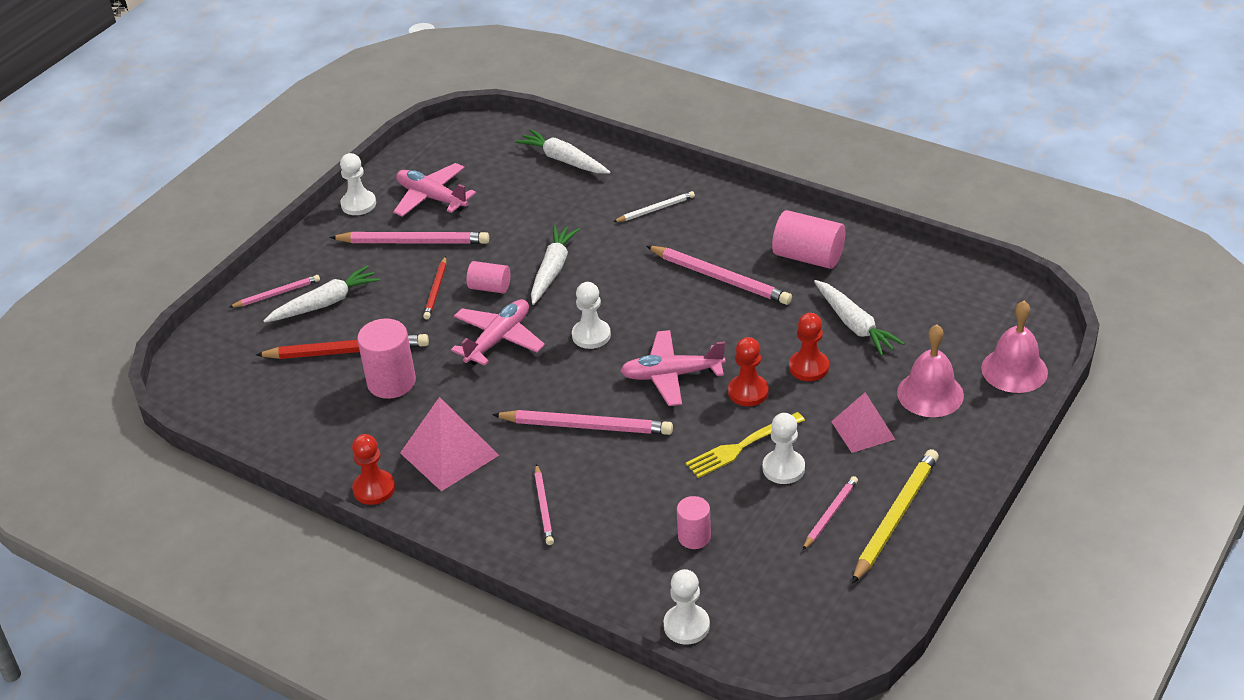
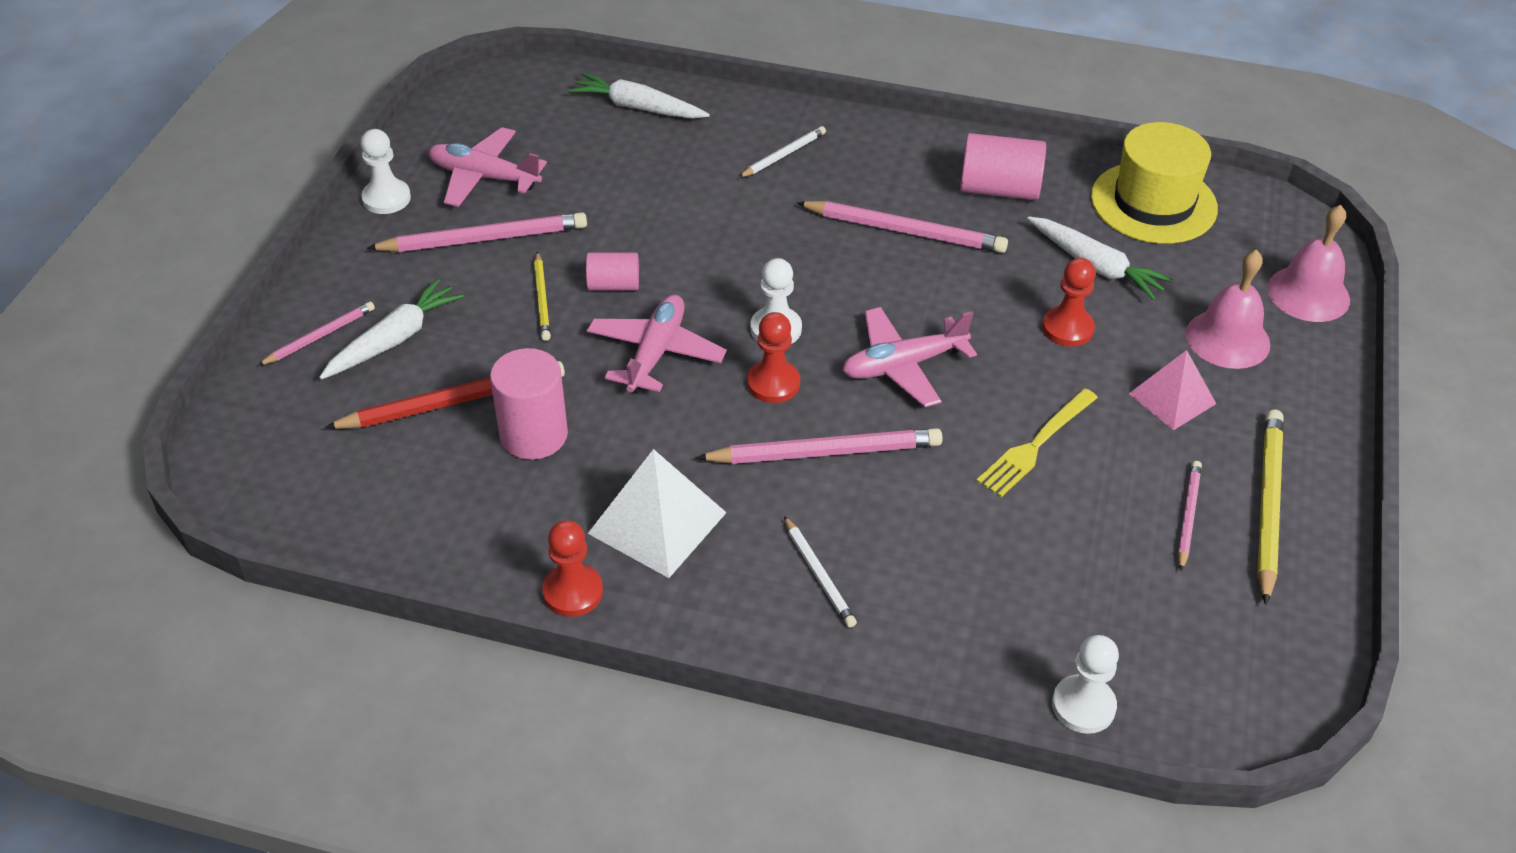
camera: 20 degrees left, 5 degrees up
pink pyramid [400,397,499,491] -> white pyramid [588,449,727,578]
red pencil [423,256,446,319] -> yellow pencil [534,251,551,341]
white carrot [531,225,580,305] -> none
pink pencil [535,464,554,545] -> white pencil [784,516,857,628]
pink cylinder [677,496,711,549] -> none
red pawn [728,337,769,406] -> red pawn moved to [747,312,800,403]
white pawn [763,413,805,484] -> none
none -> yellow hat [1091,122,1218,244]

